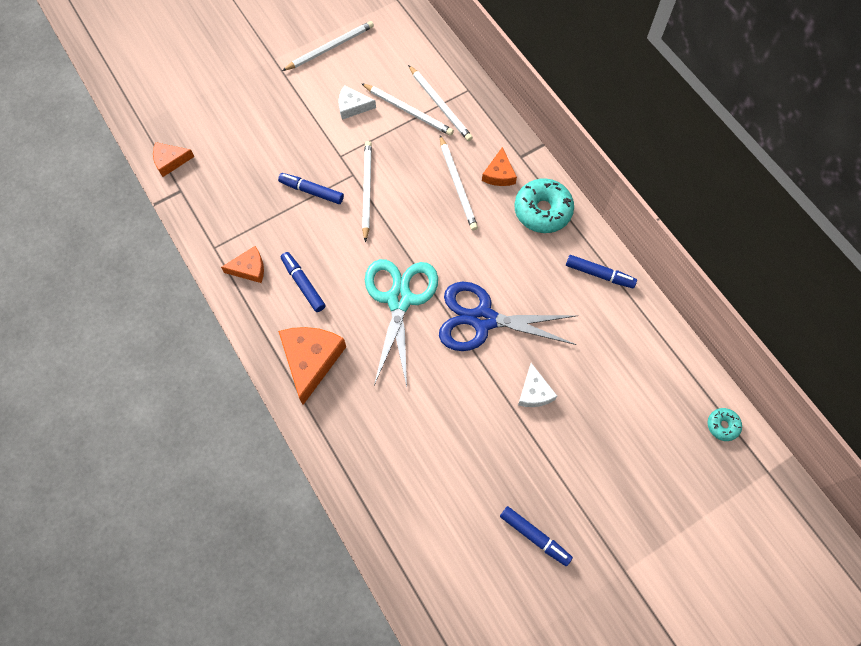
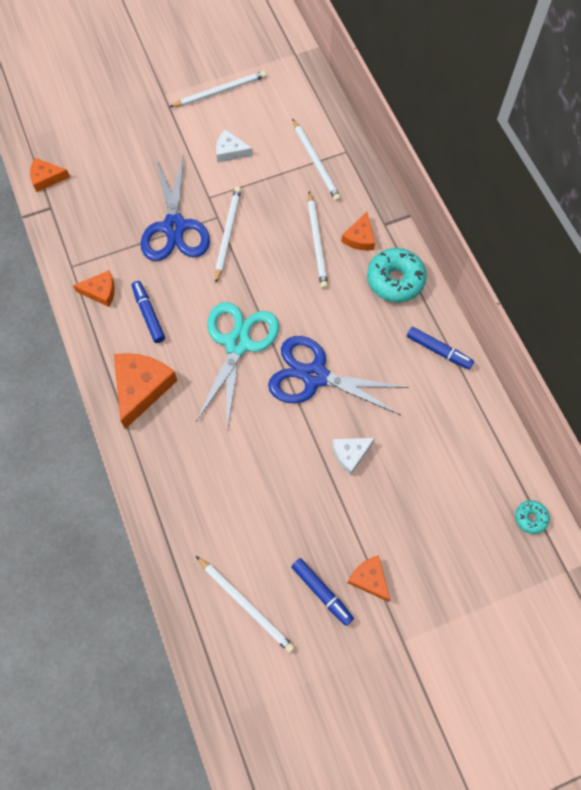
camera: 10 degrees right, 0 degrees up
blue marker [278,173,344,204] -> blue scissors [141,154,210,261]
white pencil [361,83,454,136] -> white pencil moved to [196,556,295,653]
white cheese [518,363,557,407] -> white cheese turned 60 degrees clockwise [332,438,375,475]
none -> orange cheese [348,555,390,602]

